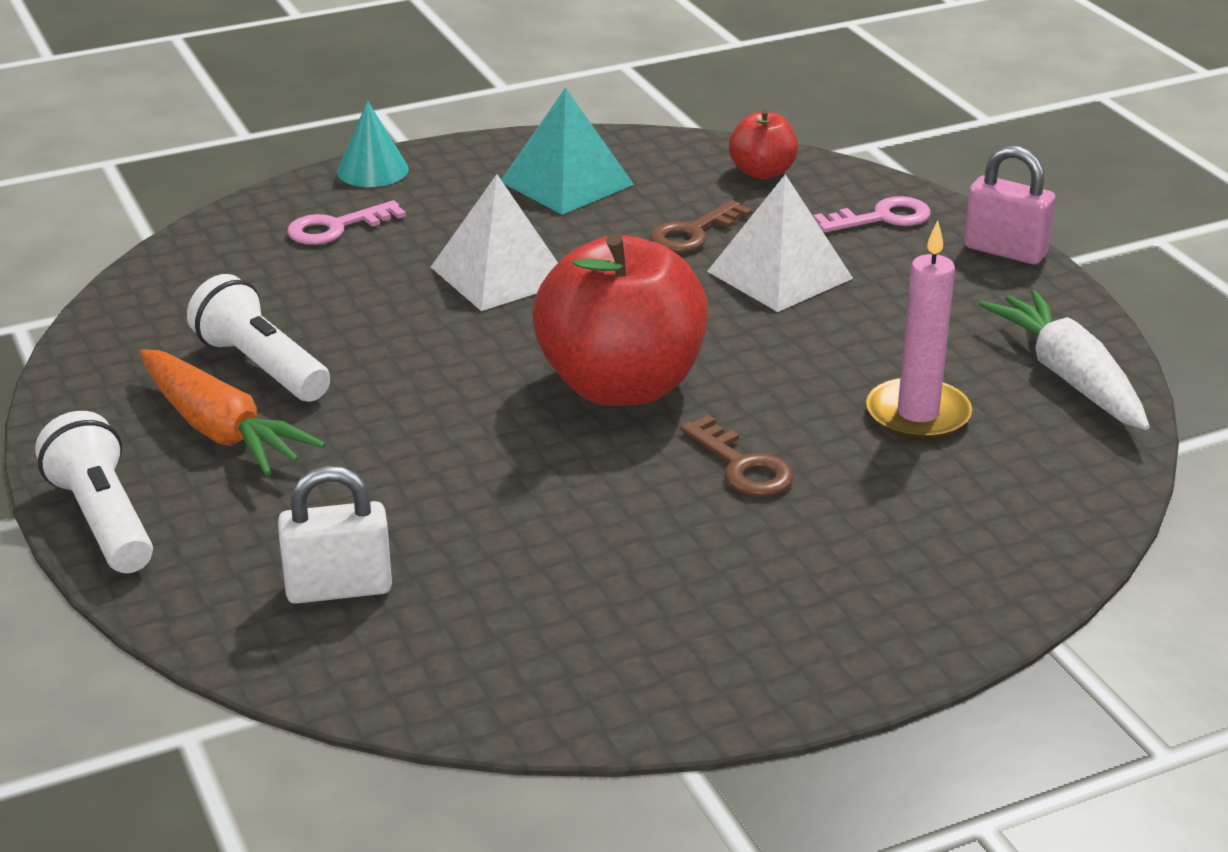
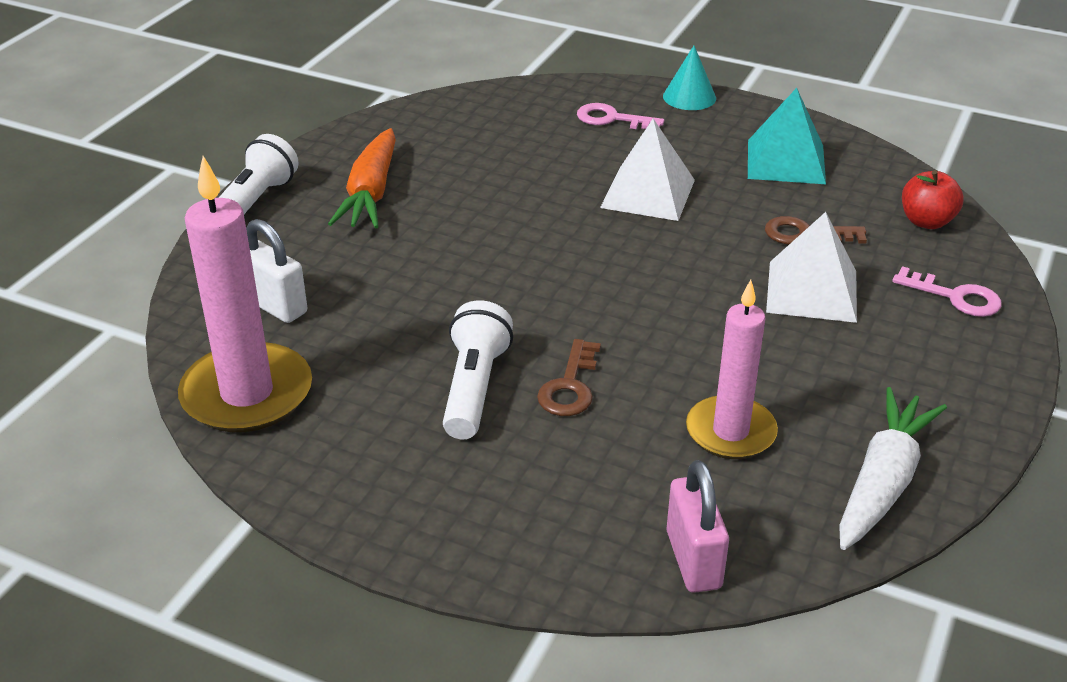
camera: 50 degrees right, 5 degrees up
white flashlight [187,274,330,402] -> white flashlight moved to [443,300,513,439]
red apple [532,233,708,406] -> none
pink padlock [964,145,1056,264] -> pink padlock moved to [667,460,729,593]
none -> pink candle [178,156,312,432]

